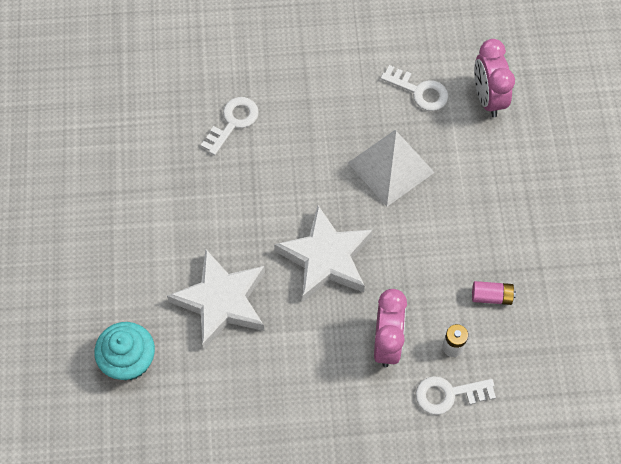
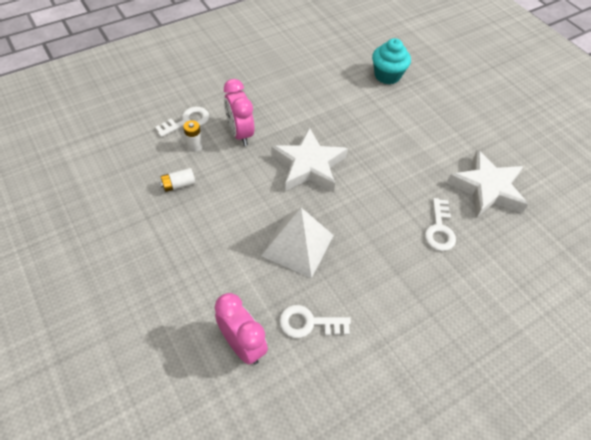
camera: 150 degrees right, 10 degrees down
white star [167,249,265,349] -> white star moved to [447,149,528,218]
pink battery [472,281,516,305] -> white battery [160,168,195,192]

